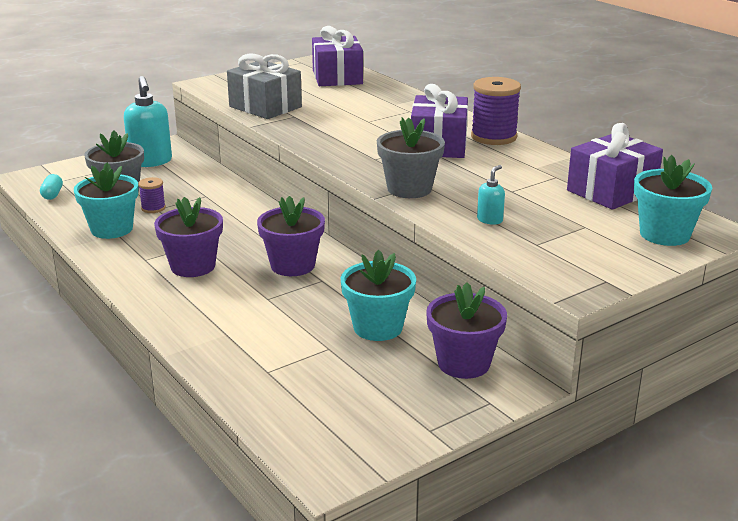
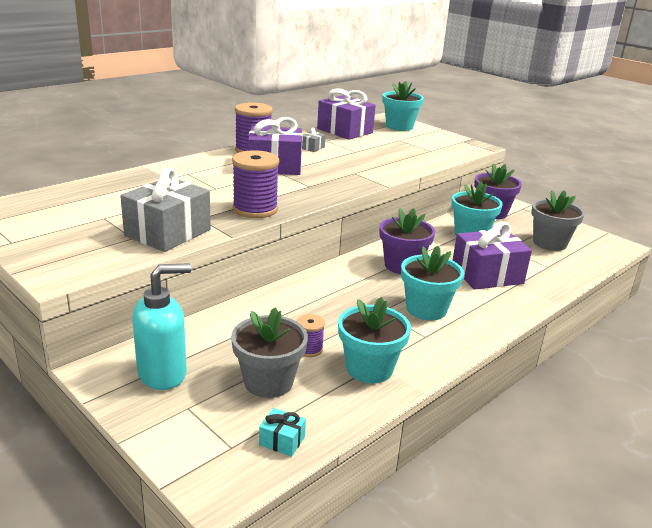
camera: 100 degrees left, 0 degrees up
turquoise capsule [40,174,63,200] -> turquoise gift [259,408,306,457]
purple flower pot [154,197,223,277] -> turquoise flower pot [401,246,464,320]
purple gift [312,26,363,86] -> purple gift moved to [453,222,532,290]
grey flower pot [377,117,445,198] -> grey flower pot moved to [531,190,585,251]
turquoise soap dispenser [477,165,505,225] -> none
none -> purple spool [232,150,279,218]
none -> grey gift [302,128,326,152]

